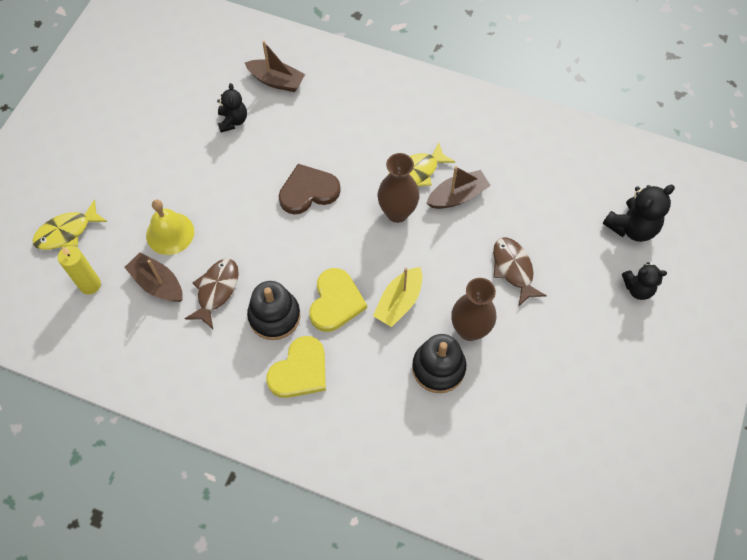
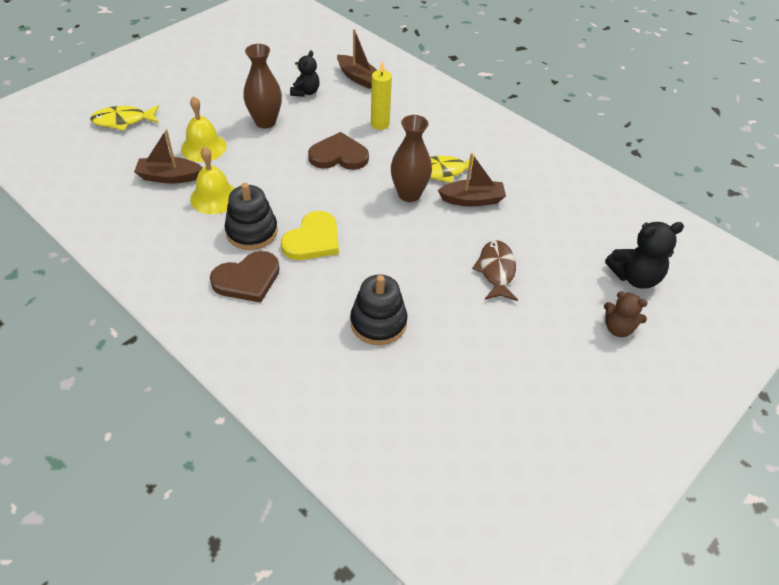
camera: 20 degrees right, 15 degrees down
yellow candle [58,246,101,295] -> yellow candle moved to [371,61,392,130]
brown boat [124,252,183,302] -> brown boat turned 60 degrees counterclockwise [134,129,203,183]
brown fish [184,259,239,329] -> yellow bell [190,147,235,214]
yellow heart [266,336,326,398] -> brown heart [210,251,280,303]
yellow boat [373,267,422,327] -> none
brown vase [451,278,496,341] -> brown vase moved to [243,44,282,128]
black teddy bear [622,262,667,300] -> brown teddy bear [604,291,648,337]

